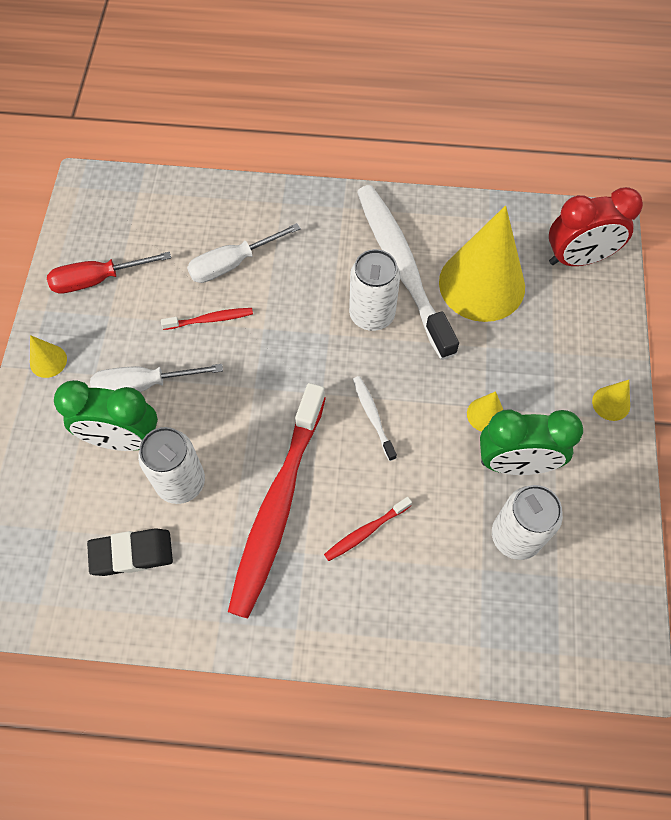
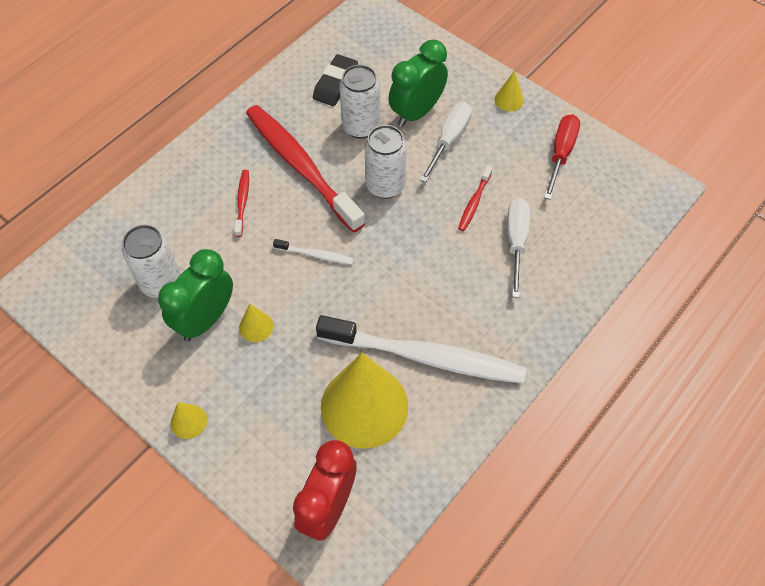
camera: 125 degrees right, 5 degrees down
white can [349,249,400,331] -> white can moved to [364,125,407,199]

